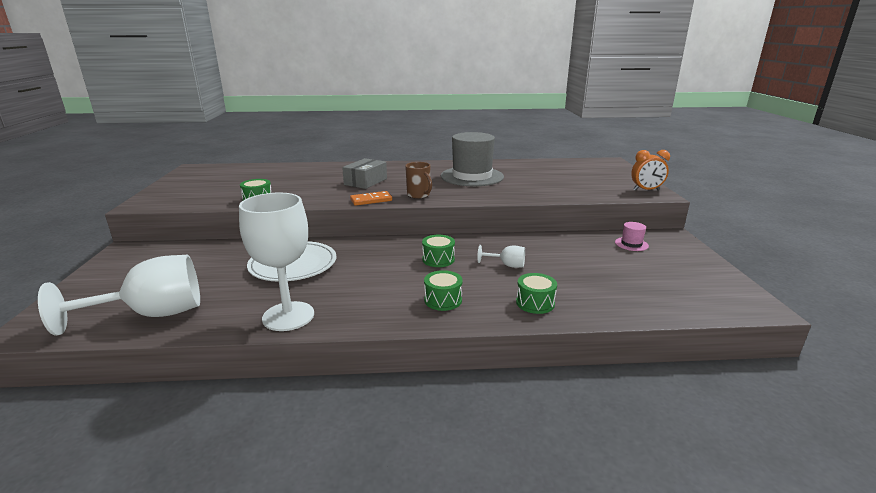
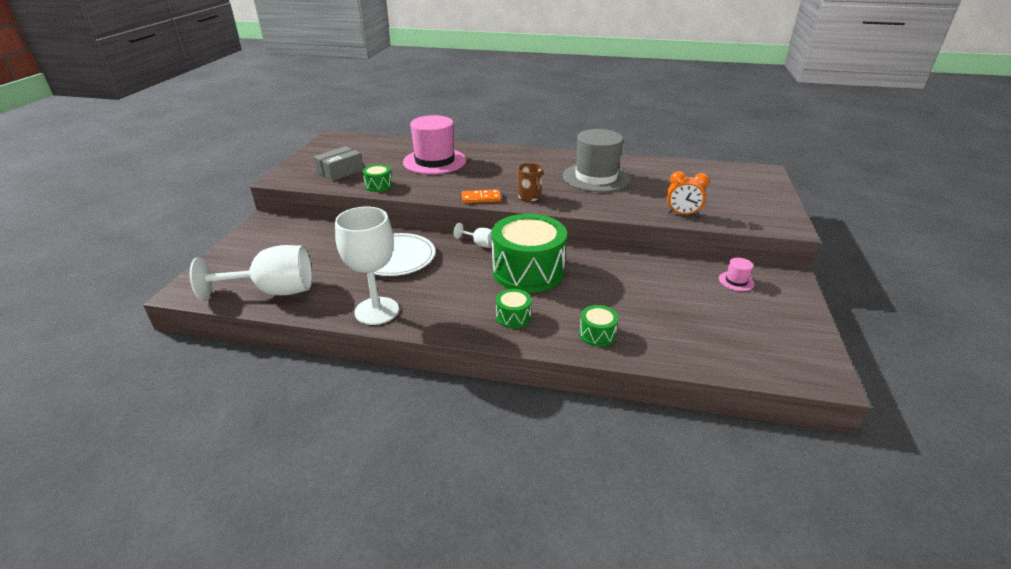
camera: 15 degrees right, 10 degrees up
grey box [342,158,387,189] -> grey box moved to [314,146,364,181]
green drum [422,235,455,267] -> green drum [492,214,567,293], size x2.30
white goblet [477,245,525,268] -> white goblet moved to [454,223,492,248]
orange clock [631,150,670,191] -> orange clock moved to [667,171,709,216]
none -> pink hat [403,115,466,174]

